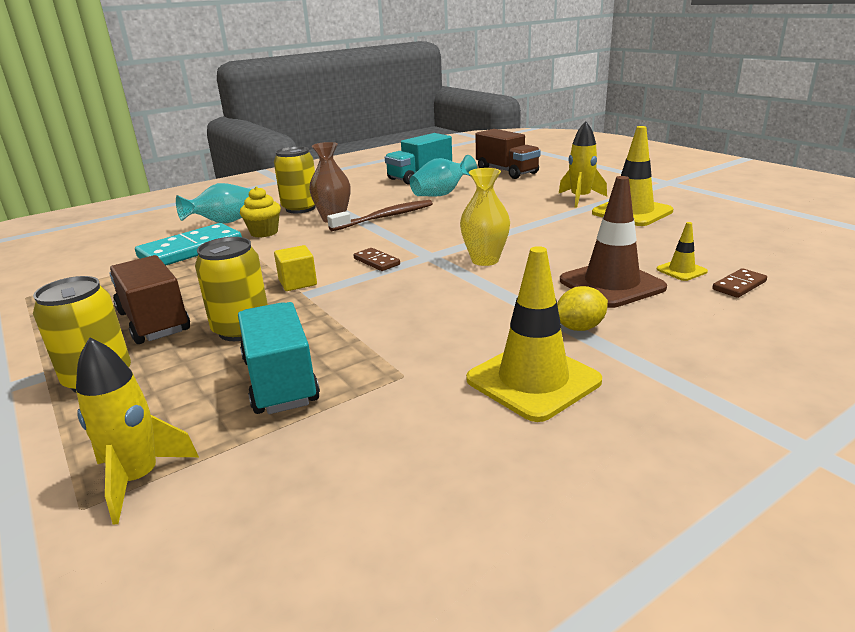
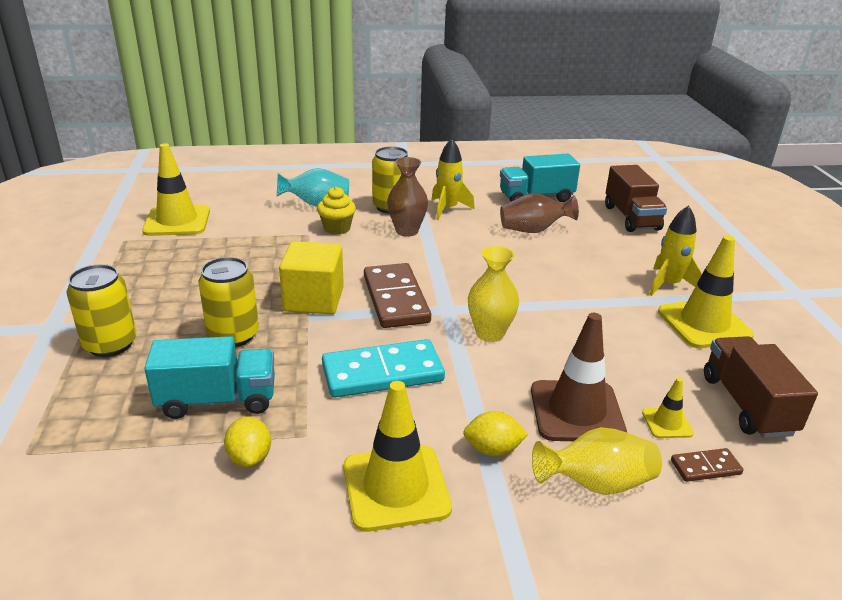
camera: 25 degrees right, 5 degrees up
yellow rocket [76,337,199,524] -> yellow rocket moved to [431,139,475,220]
brown truck [109,255,190,344] -> brown truck moved to [704,336,818,438]
turquoise domino [135,223,242,265] -> turquoise domino moved to [322,339,445,398]
turquoise truck [238,302,320,414] -> turquoise truck turned 75 degrees clockwise [144,336,275,419]
yellow cube [274,245,317,291] -> yellow cube [279,241,344,314], size x1.73
brown toothbrush [327,200,433,231] -> none
brown domino [354,248,400,271] -> brown domino [364,263,431,328], size x2.10
turquoise vase [410,155,477,197] -> brown vase [500,193,579,233]
none -> yellow traffic cone [142,143,210,236]
none -> yellow lemon [224,416,271,467]
none -> yellow vase [532,427,662,495]

